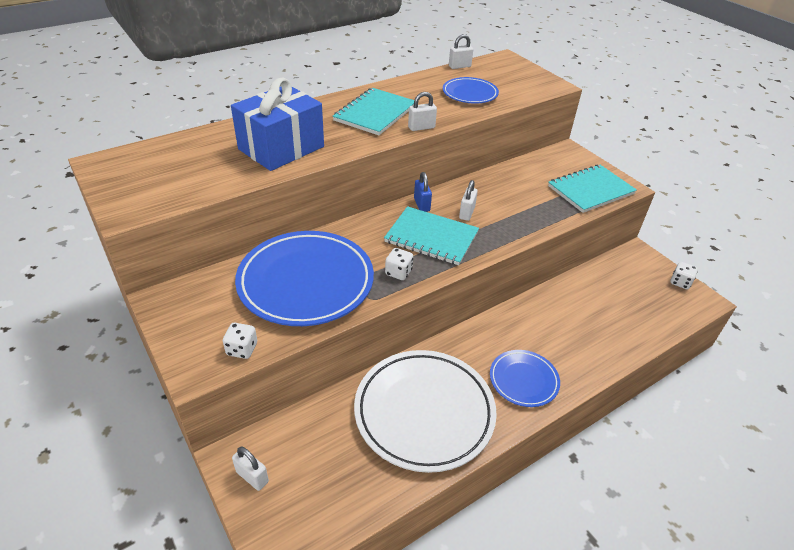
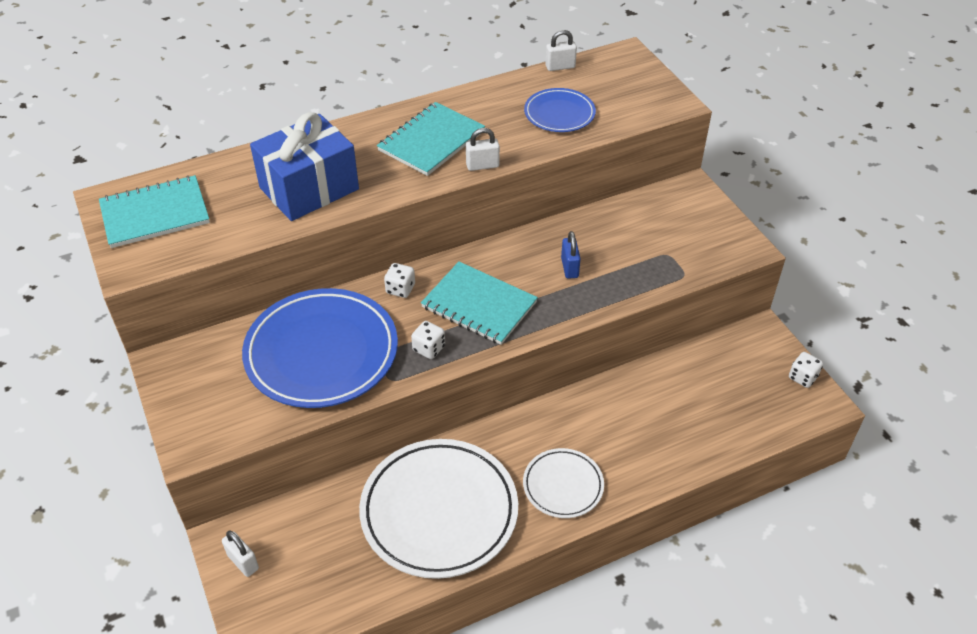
camera: 10 degrees right, 5 degrees up
white dice [223,323,257,359] -> white dice moved to [384,263,415,298]
blue padlock [414,172,432,212] -> blue padlock moved to [561,231,581,279]
white padlock [459,180,478,221] -> none
blue plate [490,350,560,407] -> white plate [523,448,604,518]
turquoise notebook [548,164,637,213] -> turquoise notebook moved to [99,175,210,248]

